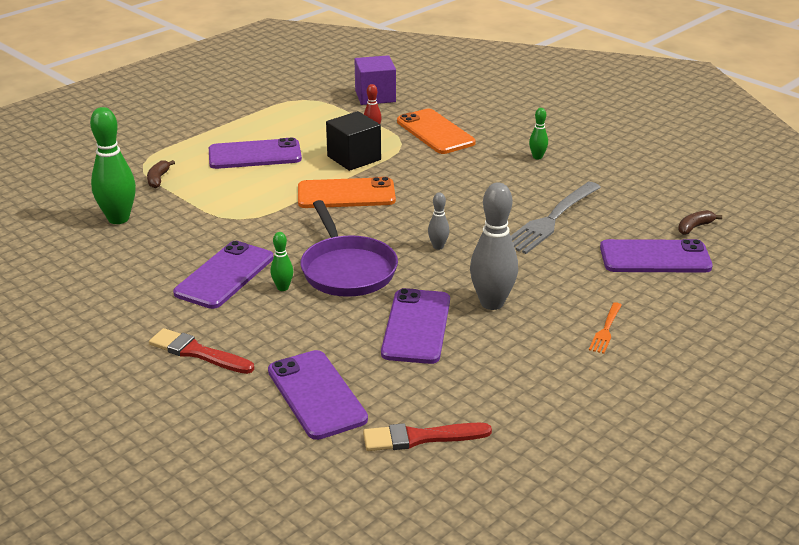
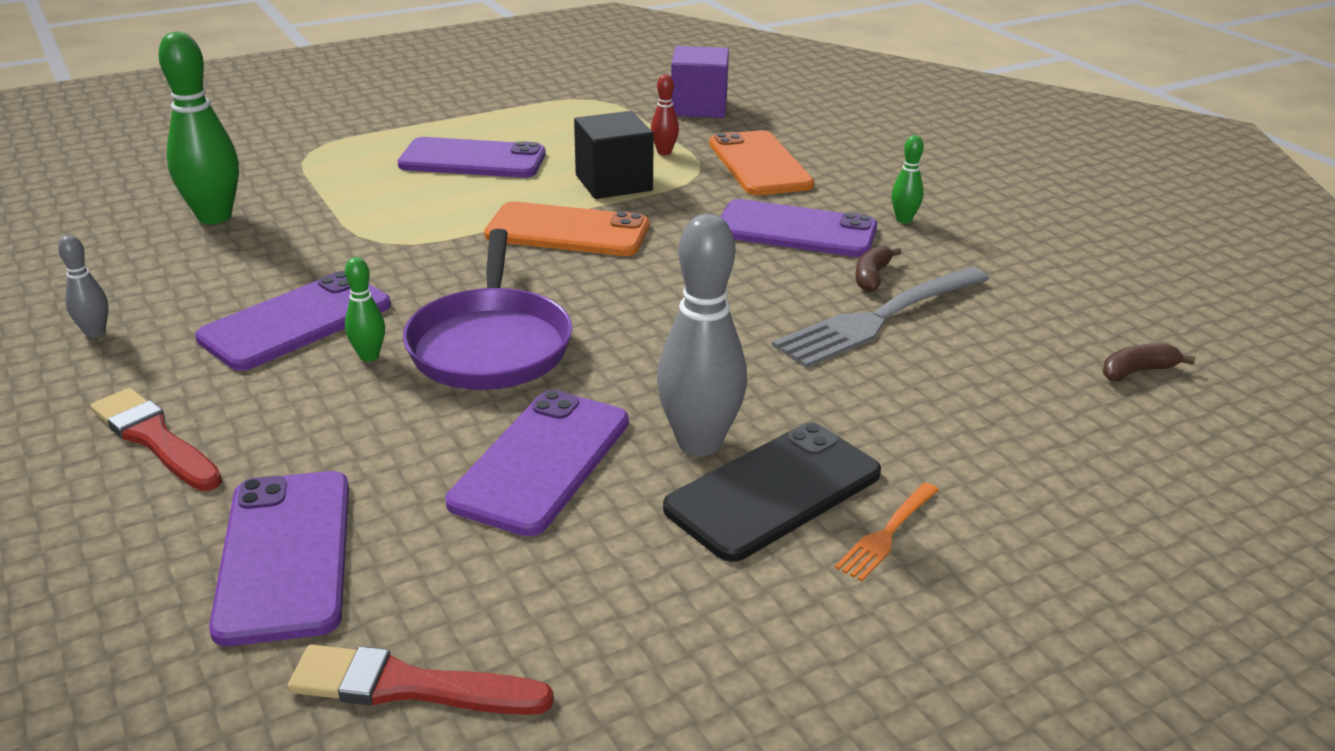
camera: 15 degrees right, 0 degrees up
brown banana [147,160,175,188] -> brown banana moved to [855,245,902,293]
grey bowling pin [428,192,450,250] -> grey bowling pin moved to [58,235,108,338]
purple phone [600,239,713,273] -> purple phone moved to [721,199,877,257]
none -> black phone [663,422,881,562]

